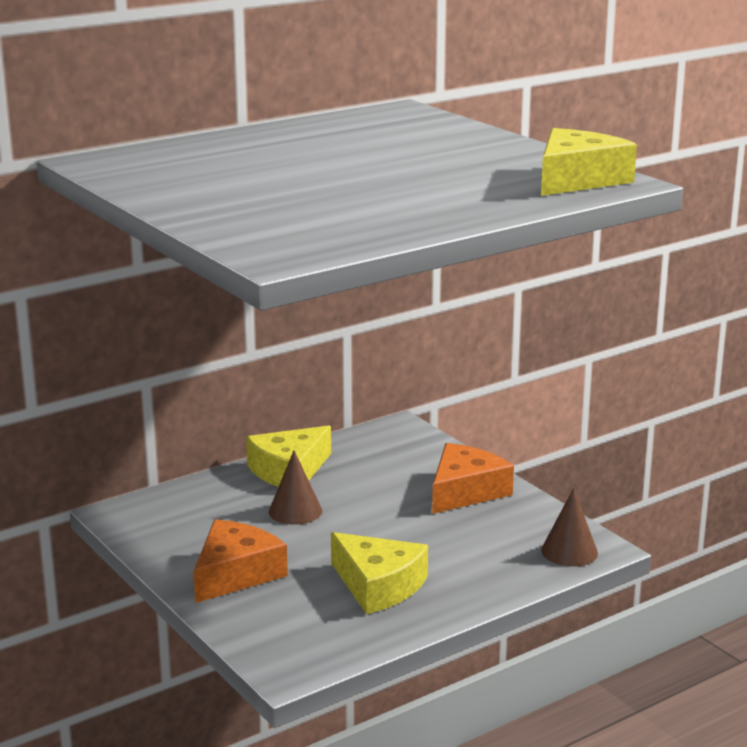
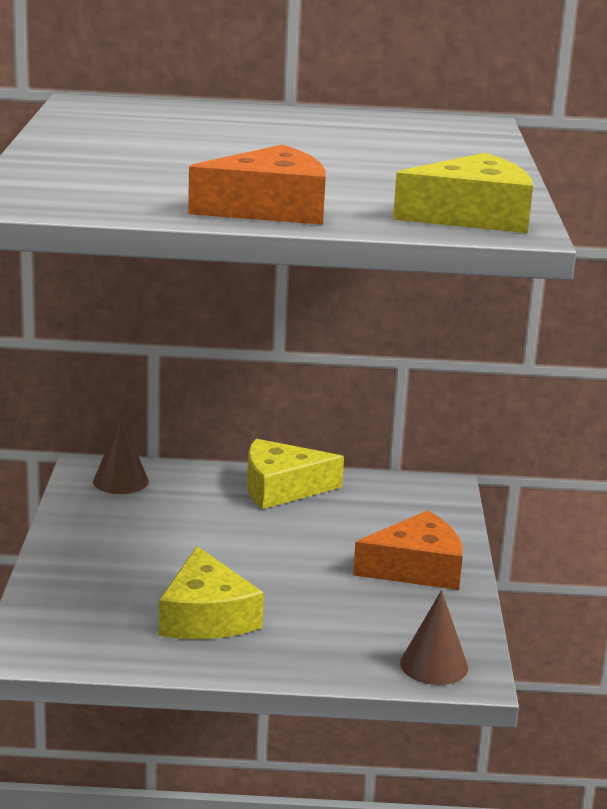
camera: 35 degrees right, 0 degrees up
orange cheese [193,519,288,603] -> orange cheese moved to [188,145,326,225]
brown cone [269,450,322,525] -> brown cone moved to [93,417,149,494]

